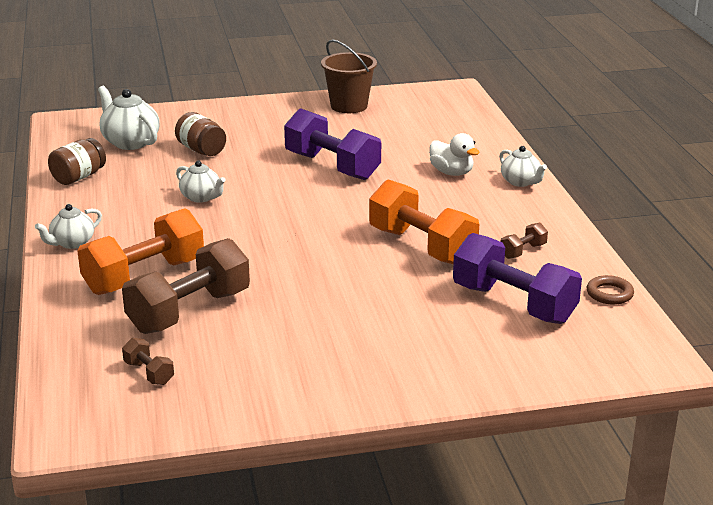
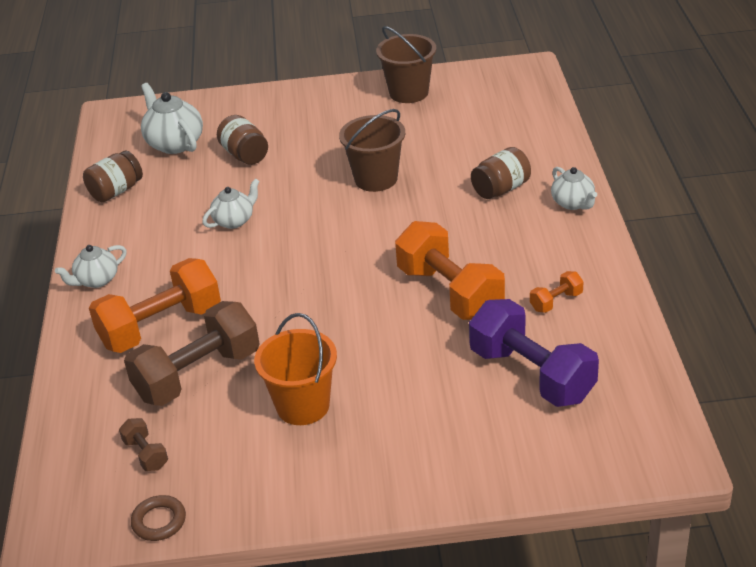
camera: 10 degrees right, 10 degrees up
white teapot [176,161,226,203] -> white teapot turned 90 degrees counterclockwise [202,178,260,229]
purple dumbbell [284,108,381,180] -> brown bucket [339,109,405,192]
white duck [429,133,480,176] -> brown jar [471,147,531,199]
brown dumbbell [500,223,548,259] -> orange dumbbell [530,271,584,313]
brown ring [587,275,634,305] -> brown ring moved to [131,495,186,541]
none -> orange bucket [254,313,337,425]

